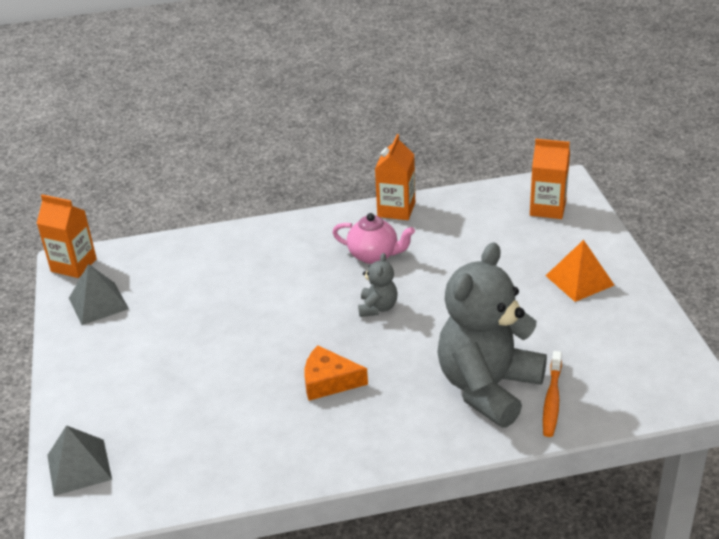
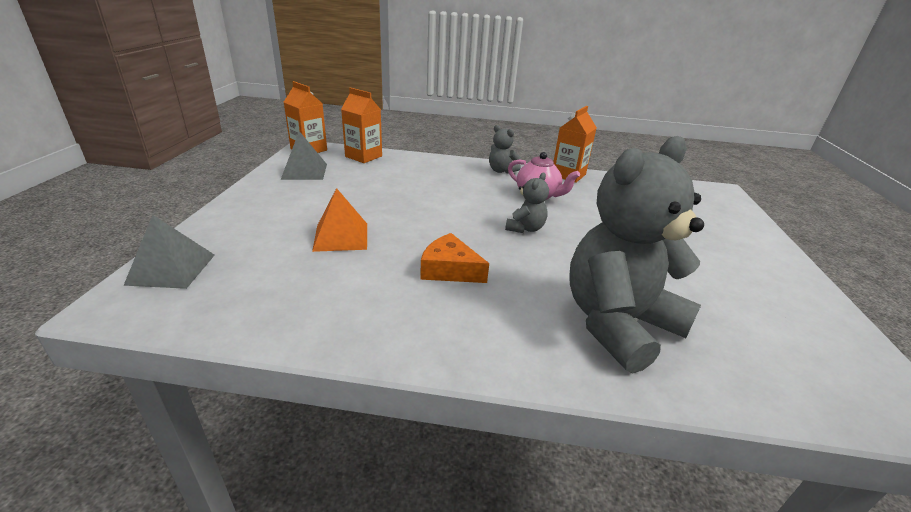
camera: 15 degrees right, 5 degrees down
orange carton [530,139,570,219] -> orange carton moved to [341,88,382,163]
orange toothbrush [543,351,562,437] -> none
orange pyramid [546,240,614,302] -> orange pyramid moved to [312,188,367,252]
none -> grey teddy bear [489,125,521,173]

